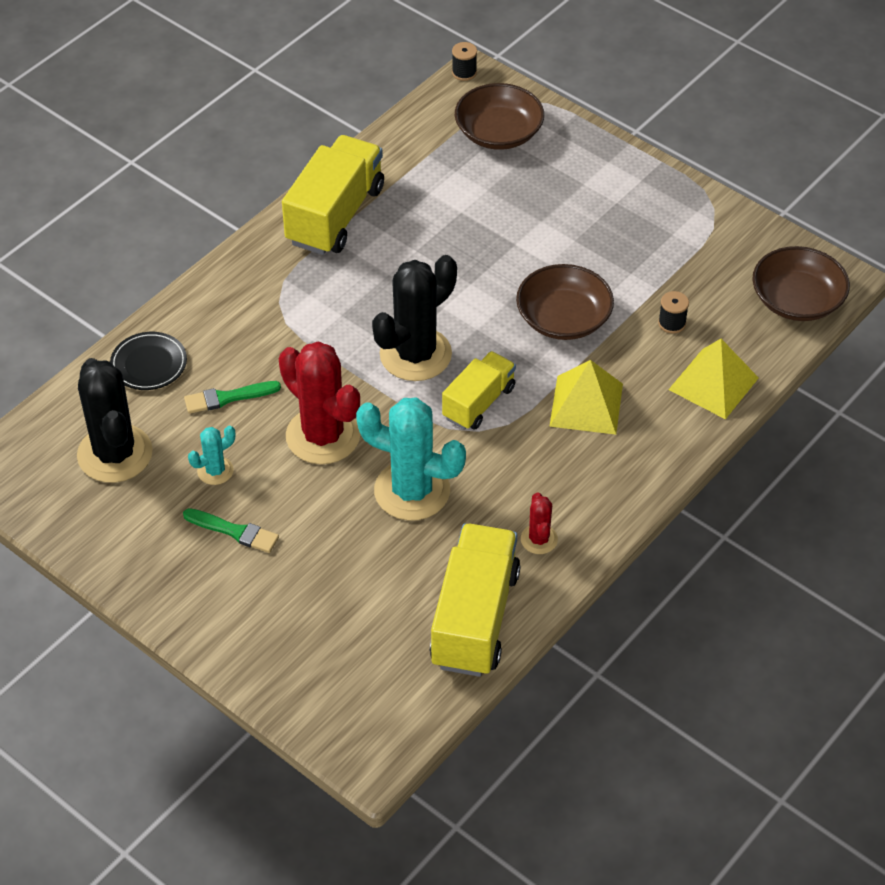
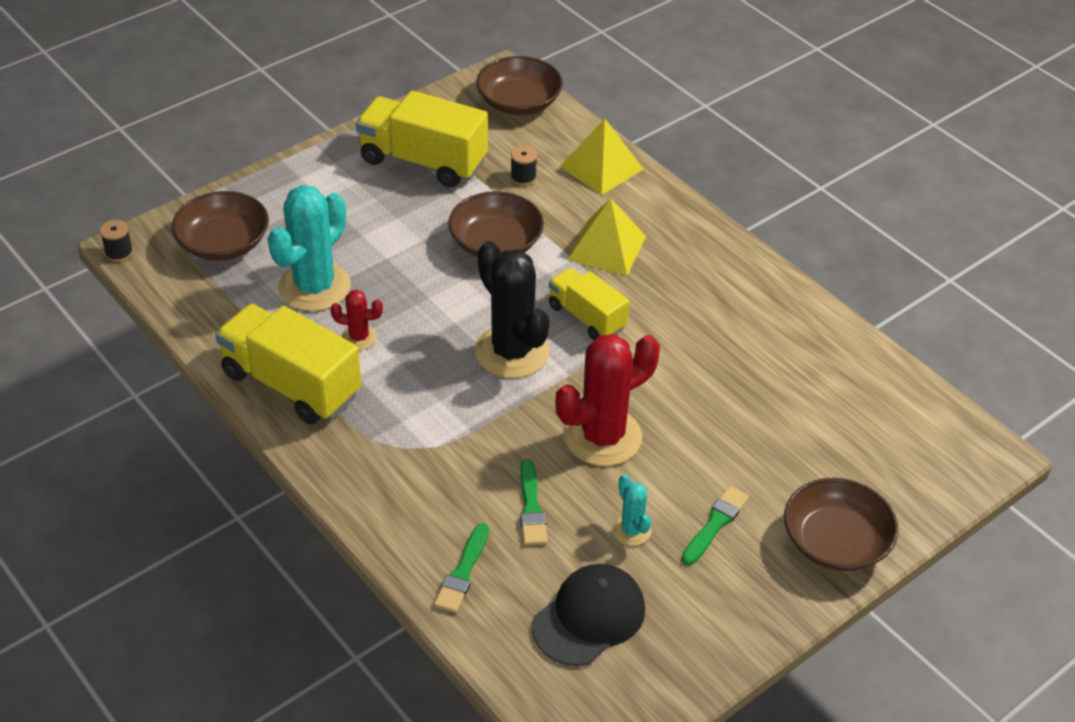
camera: 80 degrees left, 5 degrees down
black cactus [77,358,153,483] -> black cap [532,564,645,666]
black plate [110,332,187,390] -> green brush [434,523,489,613]
turquoise cactus [356,398,466,521] -> turquoise cactus moved to [267,185,351,311]
yellow truck [430,523,521,677] -> yellow truck moved to [356,91,488,188]
red cactus [521,492,558,554] -> red cactus moved to [330,290,383,350]
none -> brown bowl [784,478,898,571]

